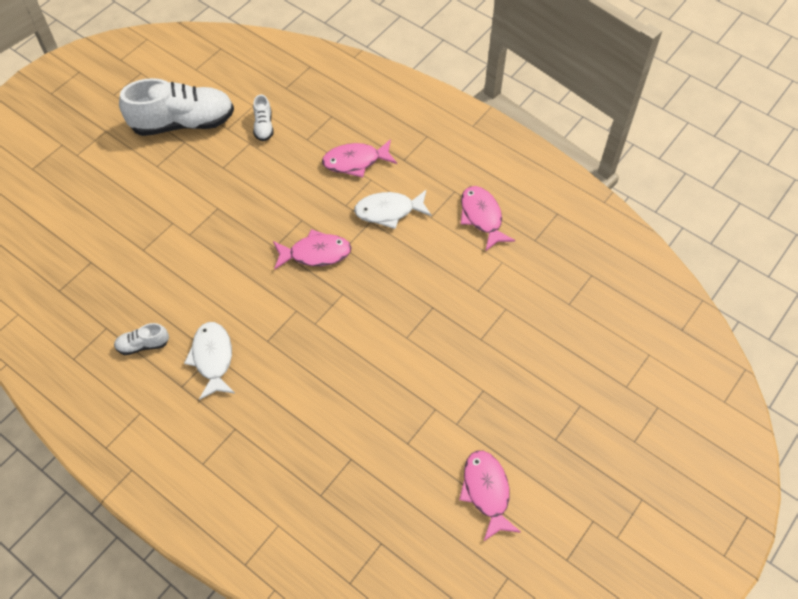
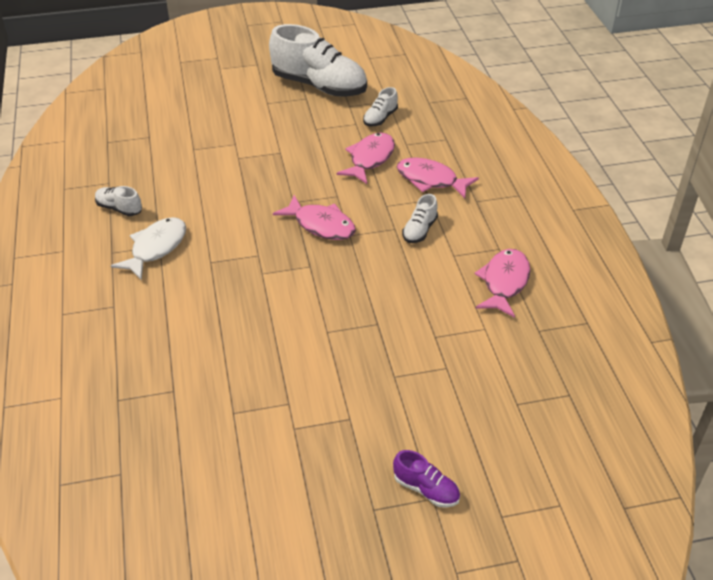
camera: 40 degrees right, 15 degrees down
white fish [354,190,432,229] -> white shoe [402,194,438,243]
pink fish [459,450,521,542] -> pink fish moved to [336,133,395,184]
none -> purple shoe [393,450,460,508]

